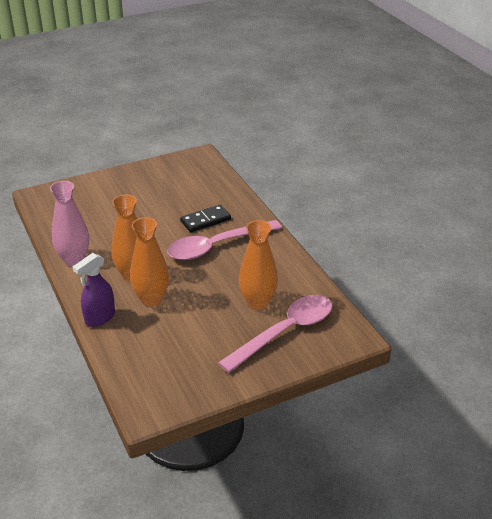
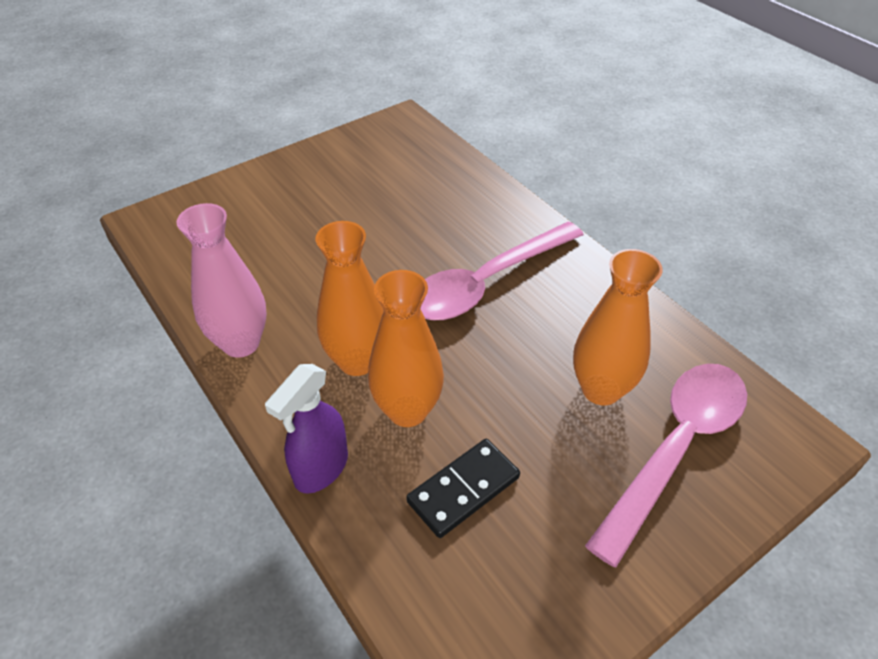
camera: 10 degrees left, 10 degrees up
black domino [180,205,231,232] -> black domino moved to [406,439,520,538]

